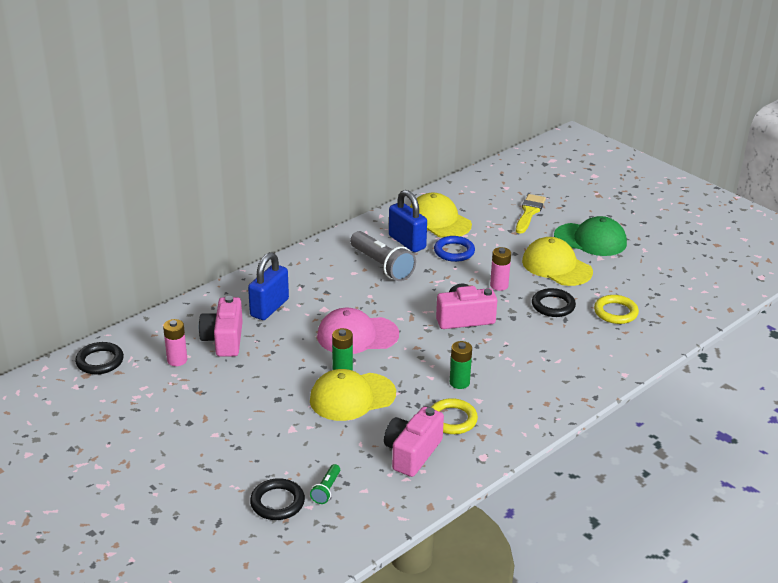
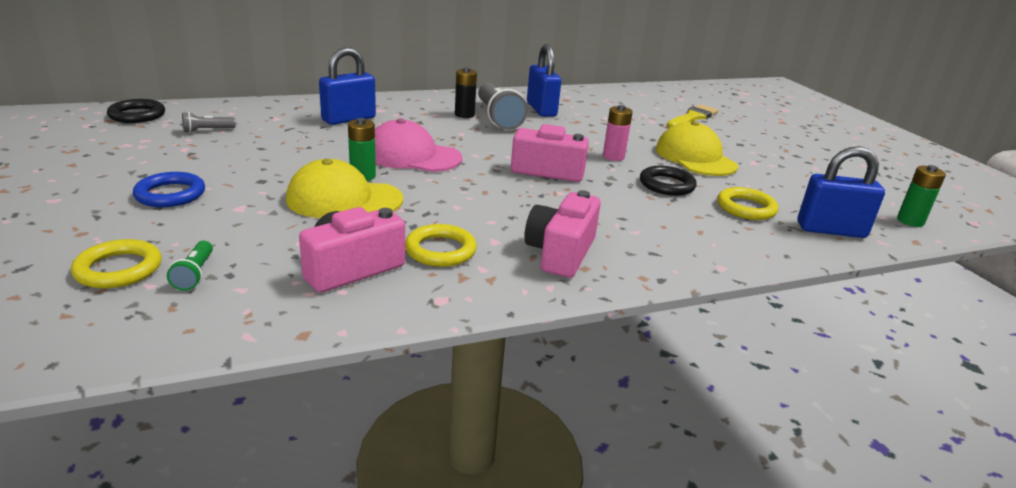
camera: 20 degrees right, 5 degrees down
pink battery [163,319,187,366] -> grey flashlight [182,112,236,133]
pink camera [199,296,243,356] -> pink camera moved to [524,190,601,278]
black ring [250,478,305,520] -> yellow ring [71,239,162,288]
green flashlight [310,464,340,504] -> green flashlight turned 45 degrees counterclockwise [167,241,213,291]
yellow cap [410,193,472,238] -> none
blue ring [434,236,475,262] -> blue ring moved to [133,172,205,207]
green battery [450,341,472,389] -> green battery moved to [897,165,946,227]
green cap [554,216,627,256] -> none
none -> black battery [455,67,477,118]
none -> blue padlock [798,146,885,238]

